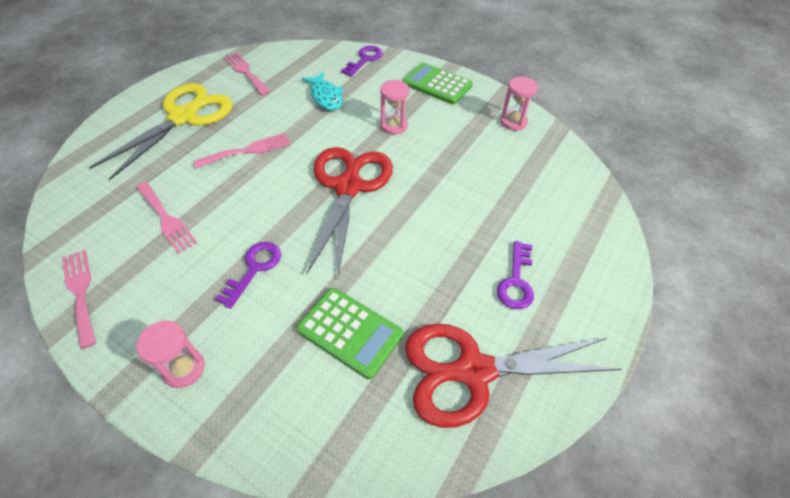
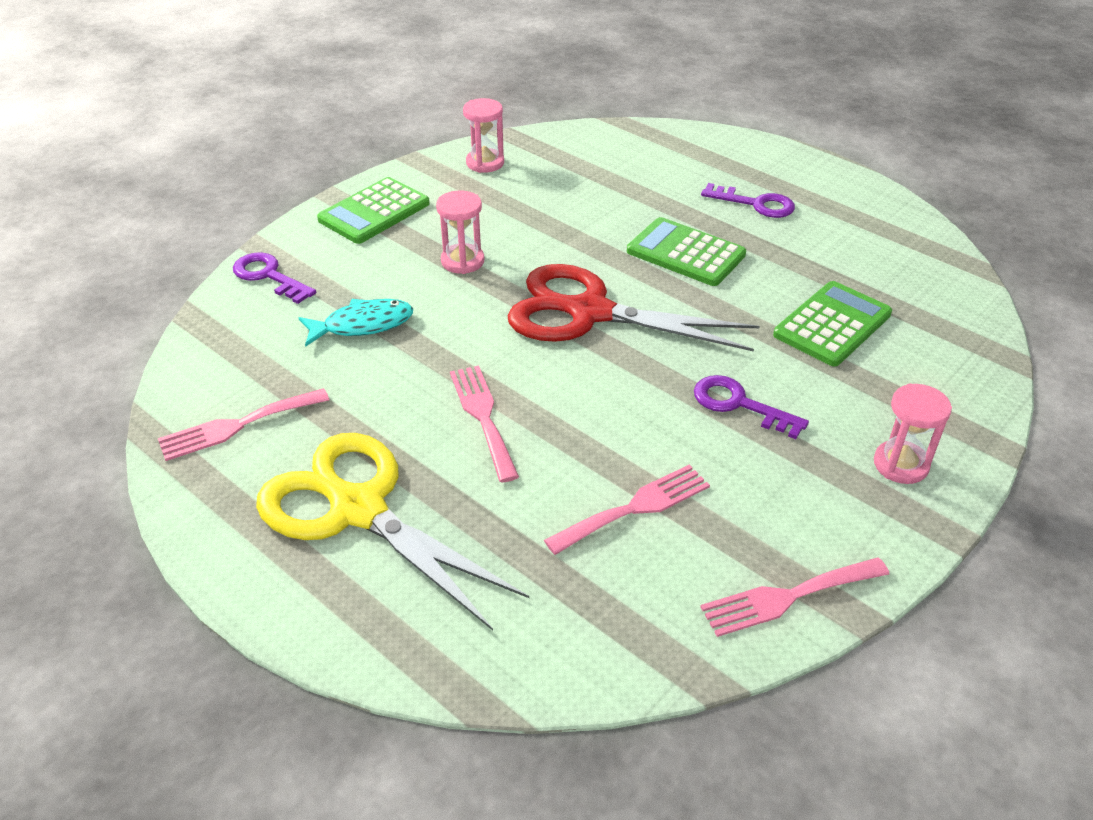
camera: 80 degrees left, 10 degrees down
red scissors [405,324,621,428] -> none
none -> green calculator [627,217,746,286]

